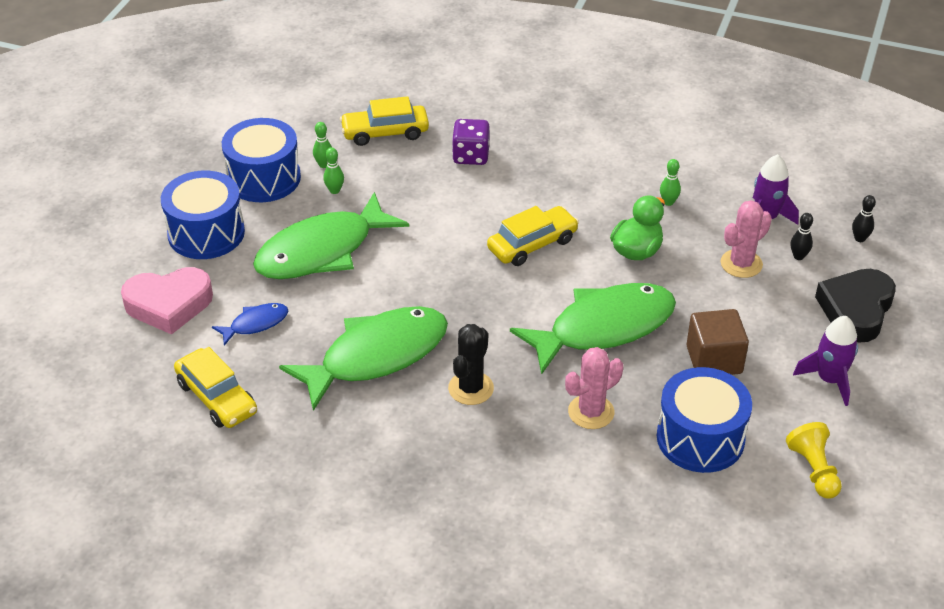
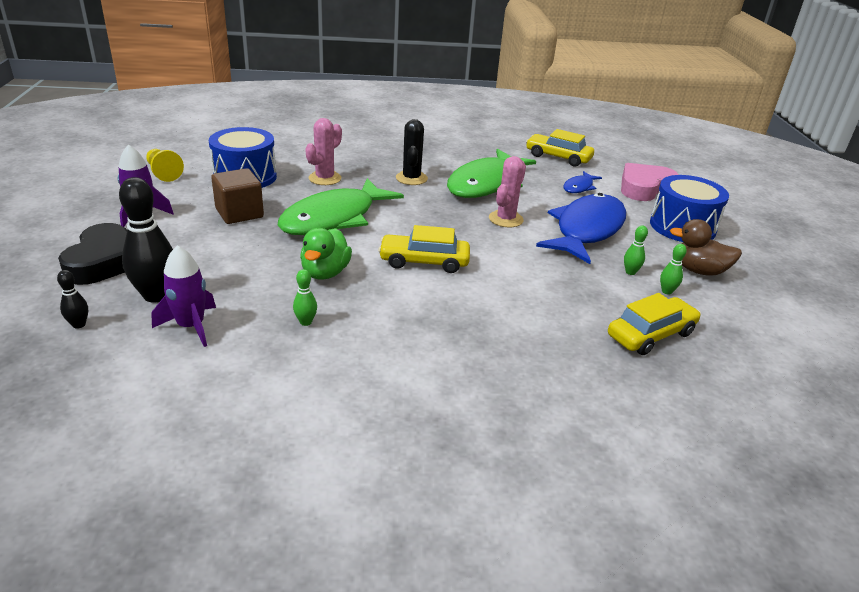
camera: 155 degrees right, 10 degrees down
blue drum [222,118,301,202] -> brown duck [670,219,742,276]
green fish [253,192,409,279] -> blue fish [536,193,626,264]
purple dice [452,119,490,165] -> none
yellow car [487,206,579,266] -> yellow car turned 60 degrees clockwise [378,225,470,273]
pink cactus [721,200,772,278] -> pink cactus moved to [489,156,526,227]
black bowling pin [791,213,813,260] -> black bowling pin [119,177,173,303], size x2.13

